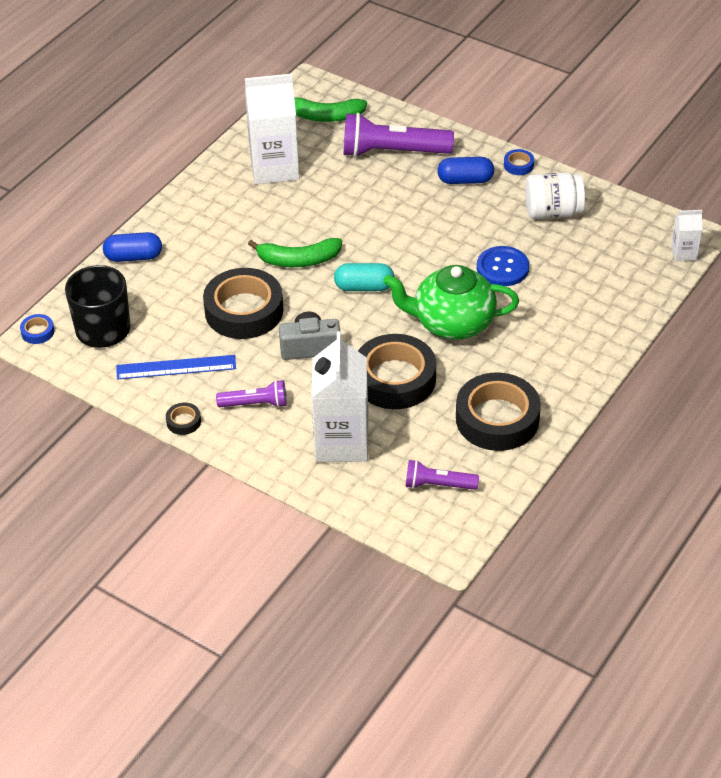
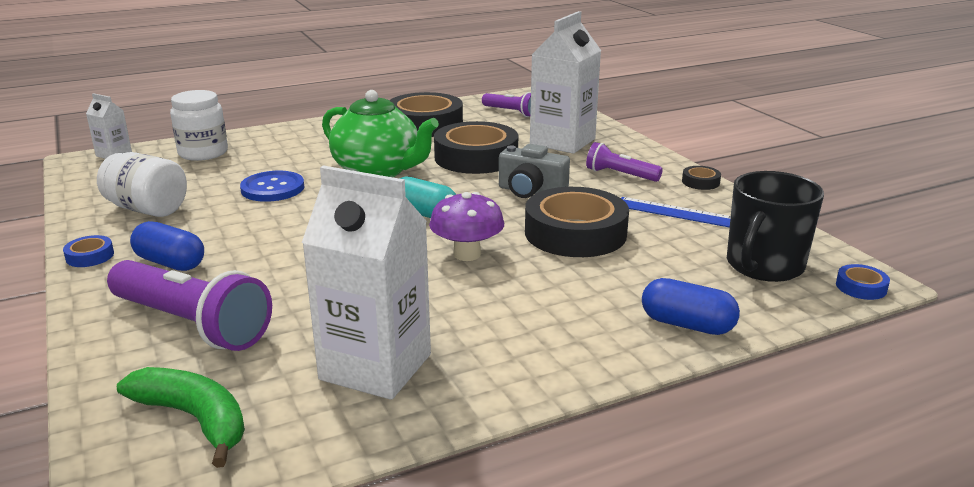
camera: 150 degrees left, 20 degrees down
green banana [248,238,342,267] -> purple mushroom [429,192,504,261]
none -> white jar [170,90,228,161]

